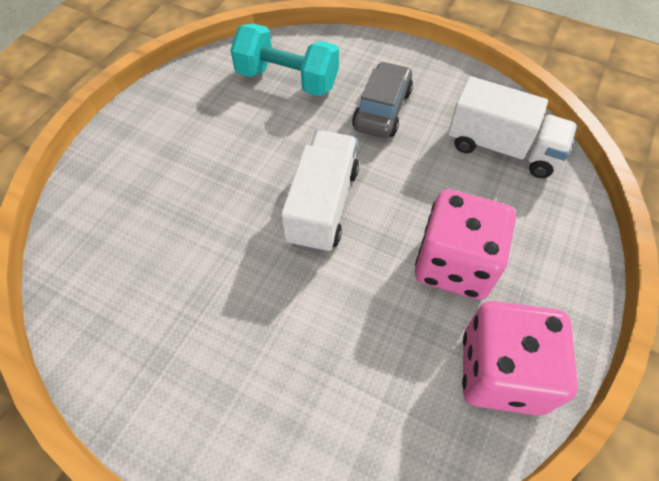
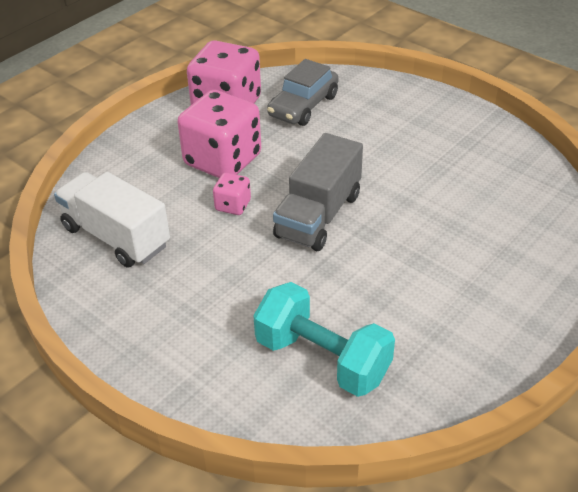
camera: 165 degrees left, 15 degrees down
white truck [281,130,359,253] -> grey truck [273,133,363,251]
grey car [352,61,413,138] -> grey car moved to [267,59,338,126]
none -> pink dice [213,173,251,215]

